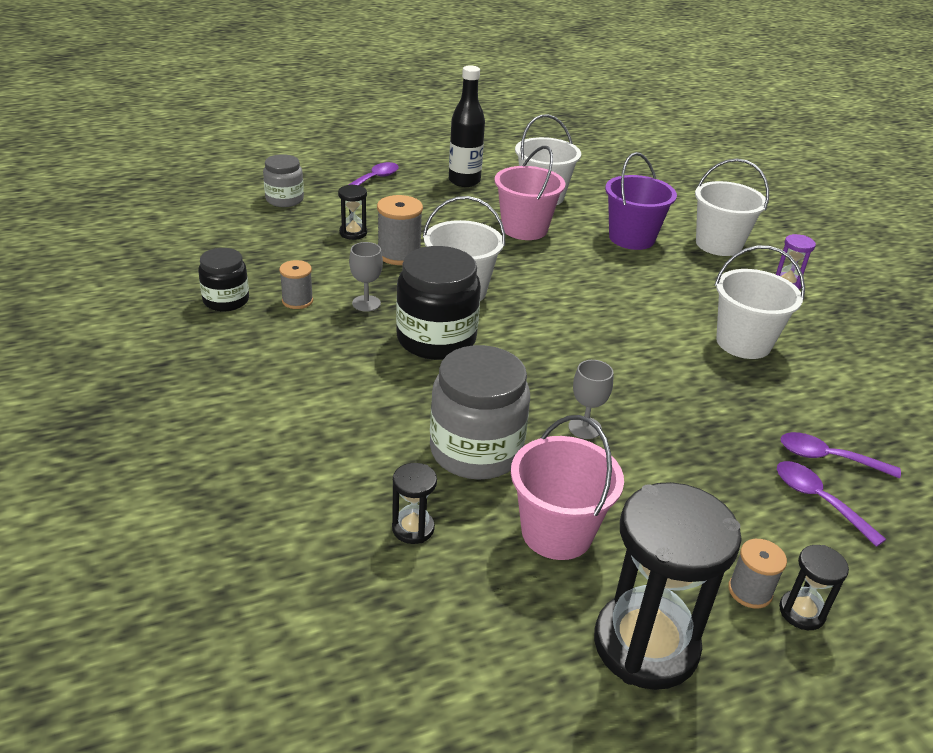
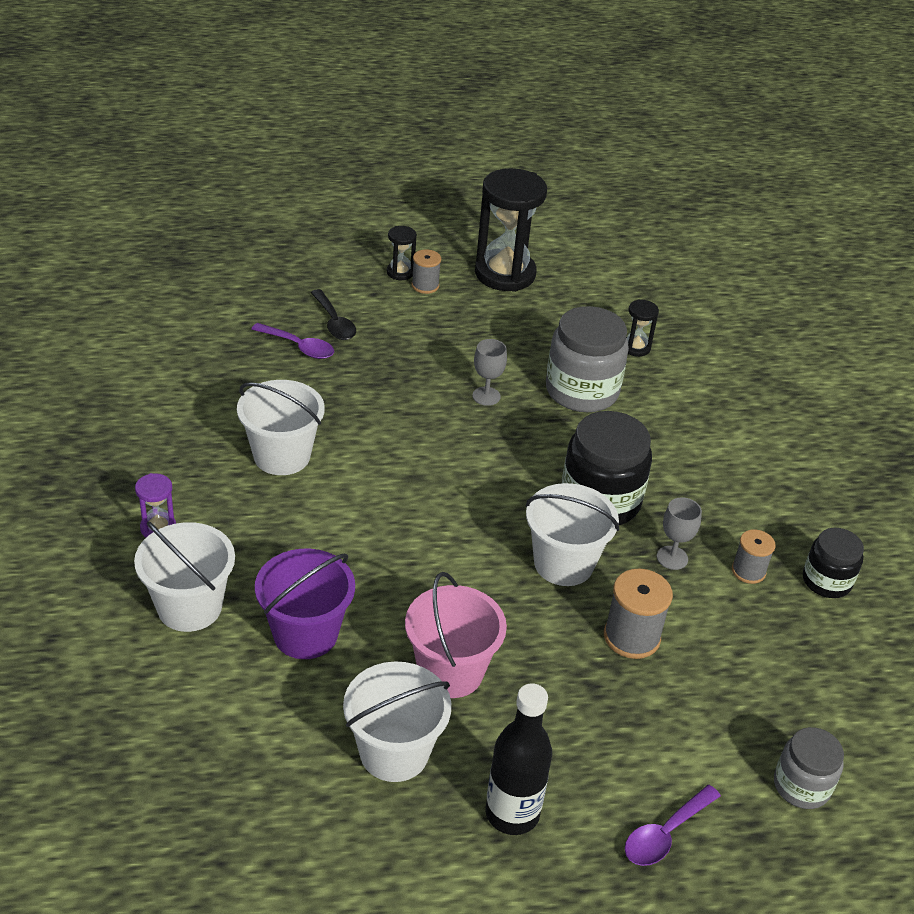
camera: 170 degrees left, 5 degrees up
black hourglass [338,184,367,240] -> none
pink bucket [511,415,624,560] -> none
purple spoon [777,461,886,547] -> black spoon [311,289,356,340]

